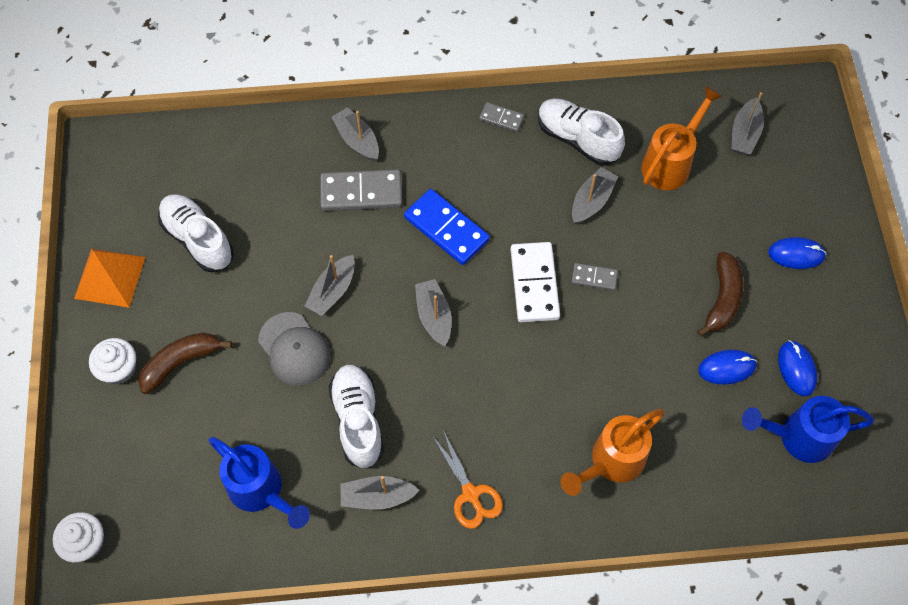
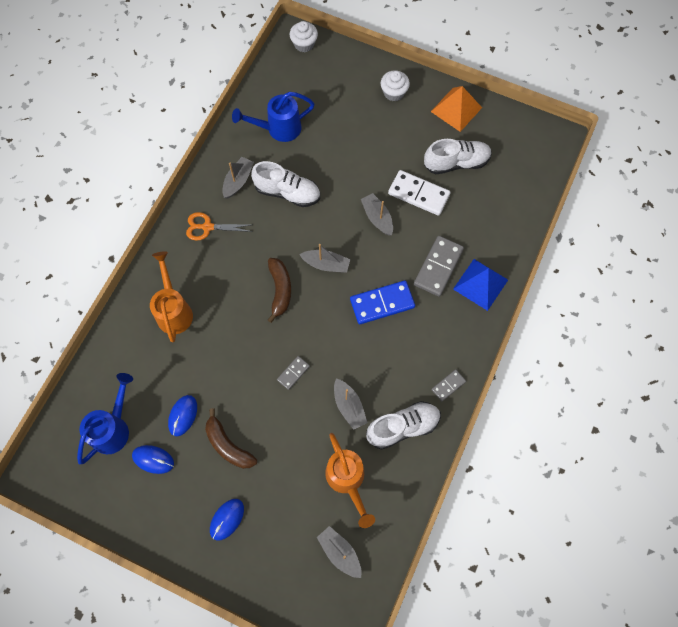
camera: 120 degrees right, 5 degrees up
brown banana [138,332,232,394] -> brown banana moved to [268,258,291,323]
grey cap [258,312,331,386] -> none
grey boat [331,107,379,162] -> blue pyramid [453,259,508,311]
white domino [510,242,560,322] -> white domino moved to [388,170,451,216]

